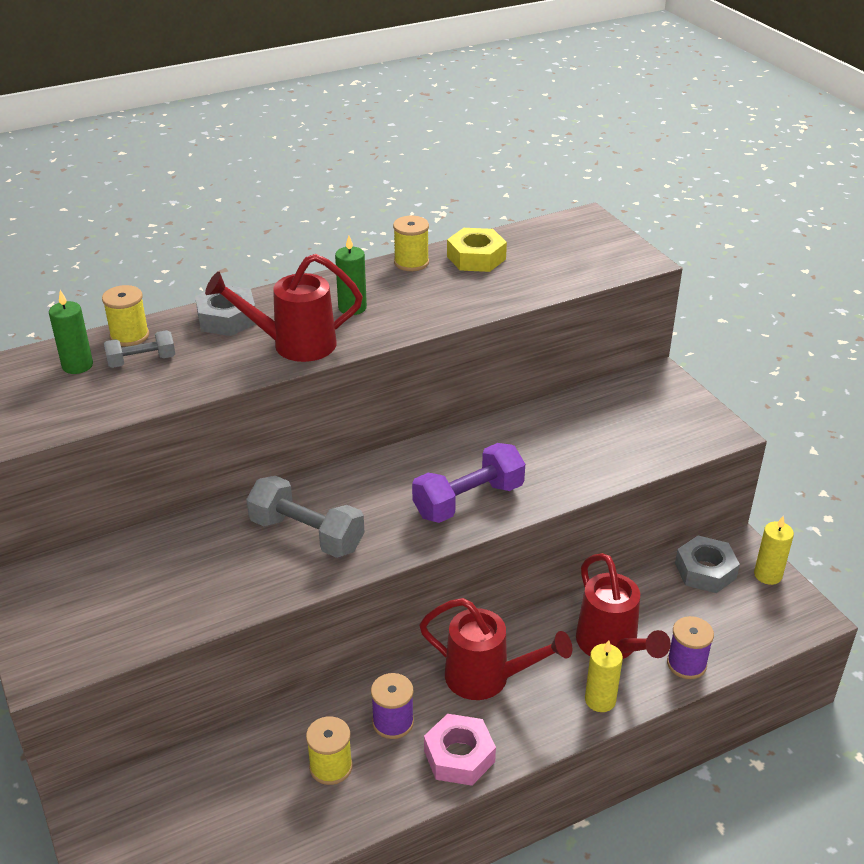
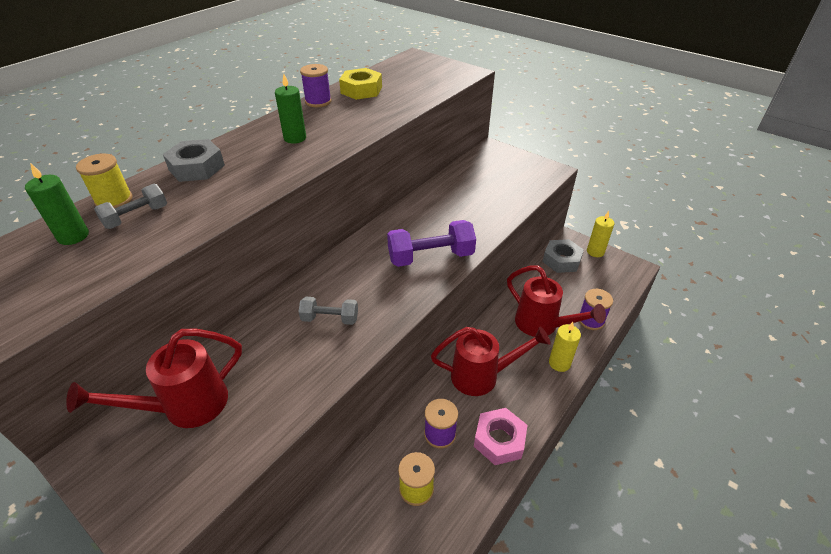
camera: 25 degrees left, 5 degrees up
red watering can [205,254,363,362] -> red watering can moved to [66,329,242,428]
grey dumbbell [246,476,364,558] -> grey dumbbell [298,297,358,325], size x0.59
yellow spool [393,216,429,271] -> purple spool [300,64,331,107]
purple dumbbell [412,443,525,523] -> purple dumbbell turned 45 degrees clockwise [387,220,476,267]

